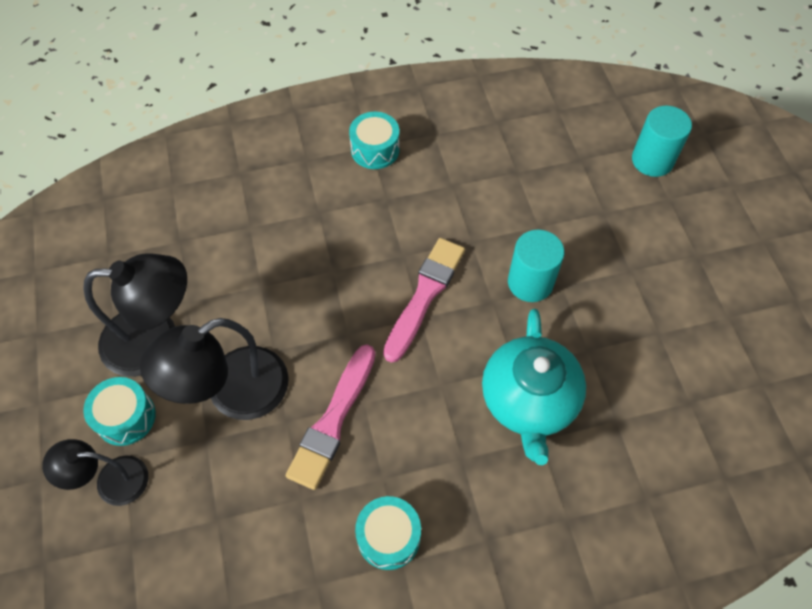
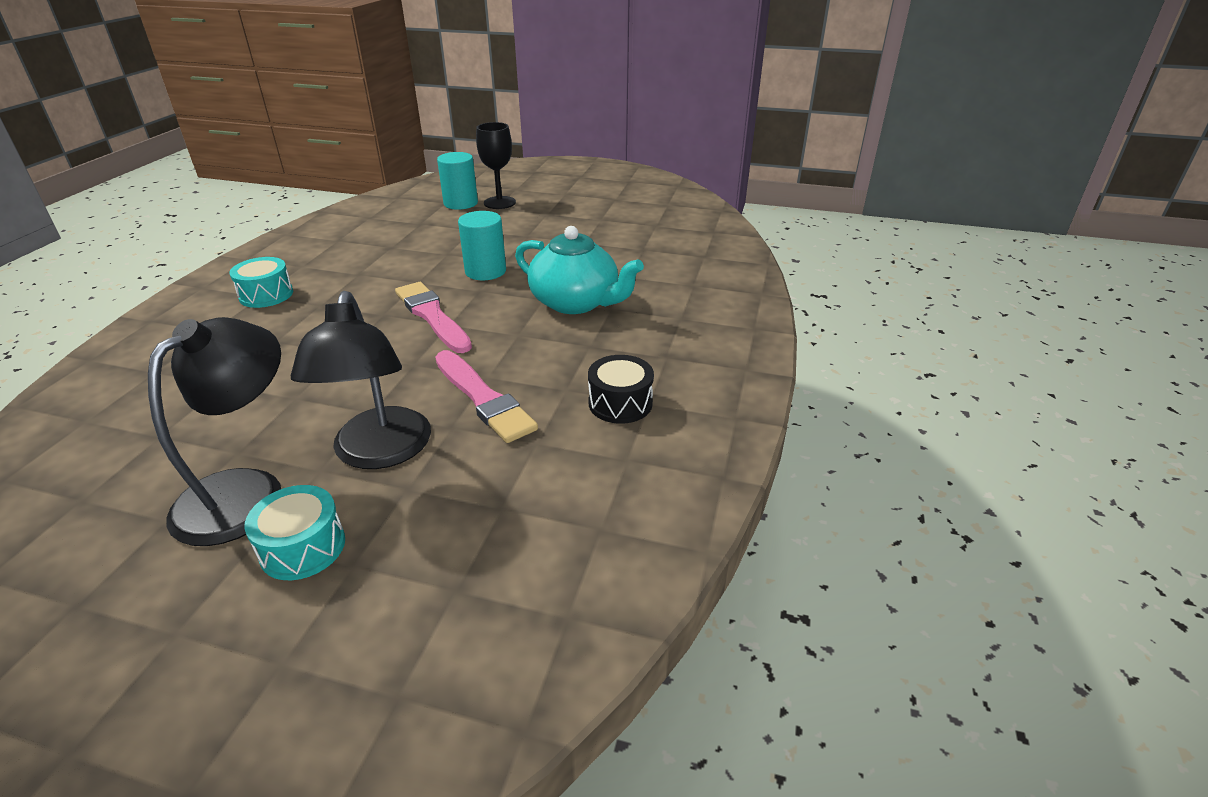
camera: 60 degrees left, 25 degrees down
black lamp [42,439,148,506] -> none
turquoise drum [355,496,421,570] -> black drum [588,355,654,424]
none -> black goblet [476,122,516,209]

